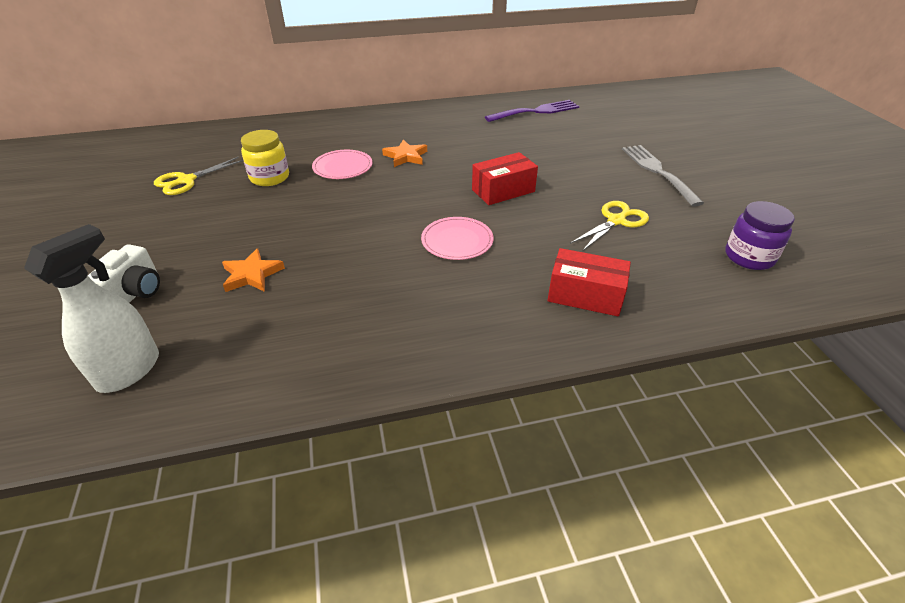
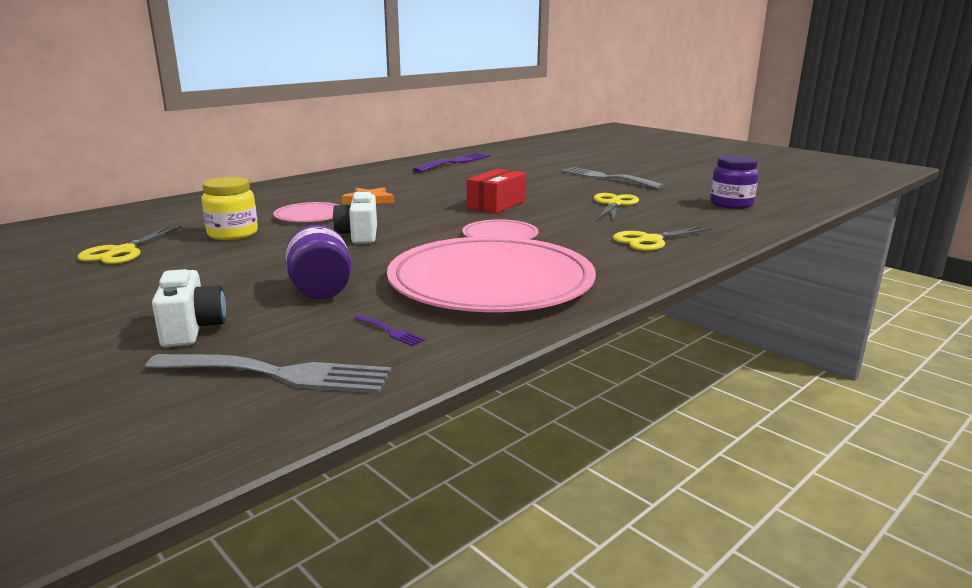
camera: 30 degrees left, 20 degrees down
white spray bottle [24,224,159,393] -> grey fork [145,354,391,393]
orange star [222,248,285,292] -> purple jar [286,225,352,299]
red box [548,248,631,316] -> yellow scissors [613,226,712,251]
none -> white camera [333,191,377,244]
none -> purple fork [354,315,425,346]
none -> pink plate [387,236,596,312]

